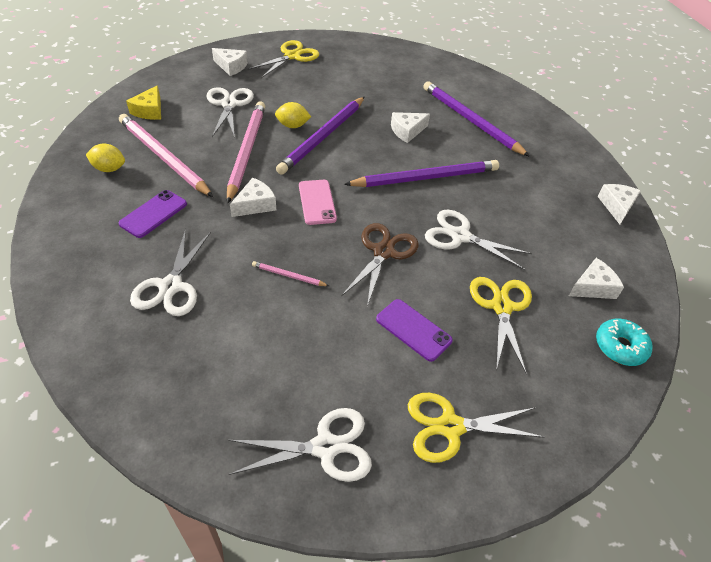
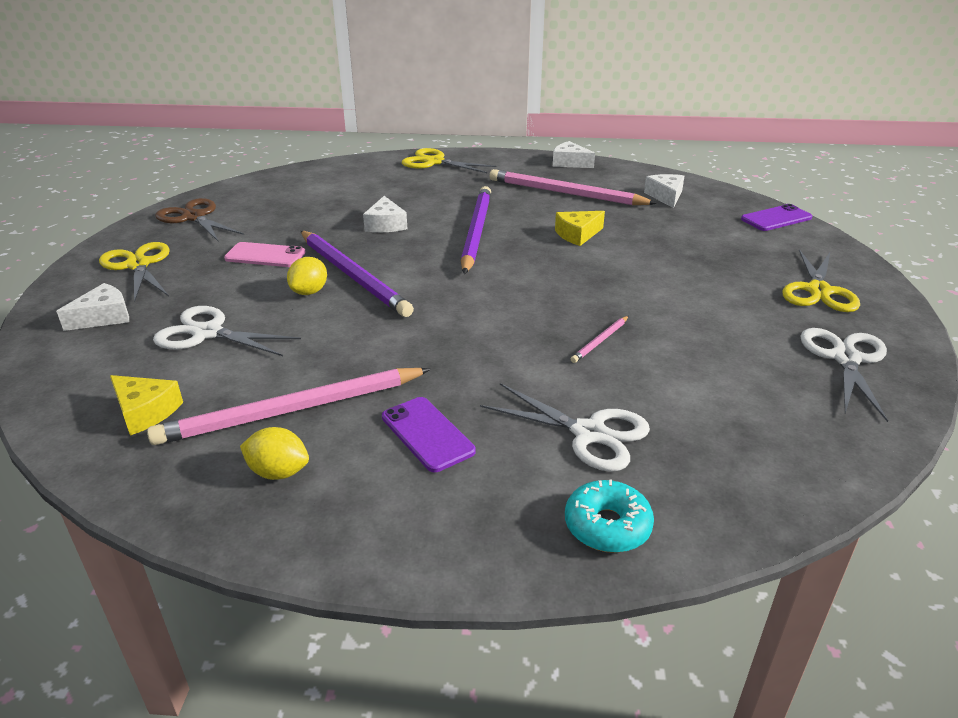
camera: 65 degrees left, 15 degrees down
yellow lemon [86,143,125,172] -> yellow lemon turned 75 degrees clockwise [240,427,309,480]
pink pencil [227,101,265,204] -> pink pencil moved to [490,169,657,205]
white cheese [230,177,276,217] -> none
pink phone [299,180,337,225] -> pink phone moved to [224,242,306,267]
brown scissors [341,223,419,306] -> brown scissors moved to [155,198,244,242]
purple phone [376,299,453,362] -> purple phone moved to [741,204,812,231]
purple pencil [423,81,530,157] -> none
white scissors [425,210,532,270] -> yellow cheese [555,211,605,246]
yellow scissors [470,277,532,374] -> yellow scissors moved to [402,148,497,173]
turquoise donut [596,319,653,366] -> turquoise donut moved to [565,479,654,553]

